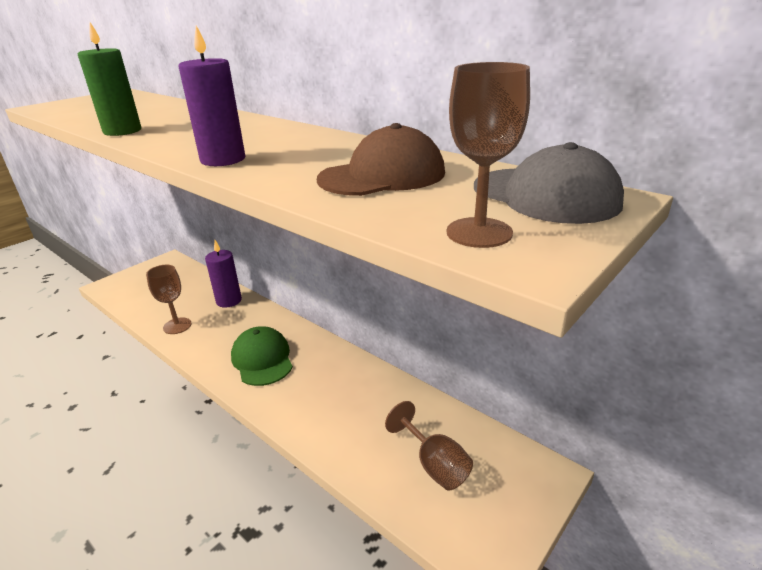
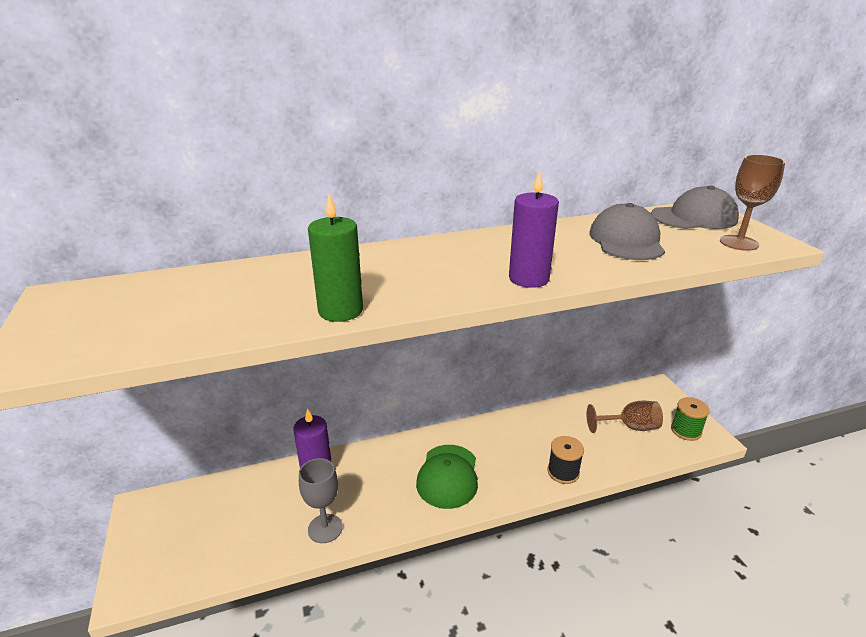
camera: 60 degrees left, 0 degrees up
brown goblet [146,265,192,334] -> grey goblet [299,458,343,543]
green cap [231,326,293,386] -> green cap turned 90 degrees counterclockwise [416,445,478,509]
brown cap [317,123,445,196] -> grey cap [589,203,665,260]
none -> black spool [548,436,584,484]
none -> green spool [671,397,710,441]

